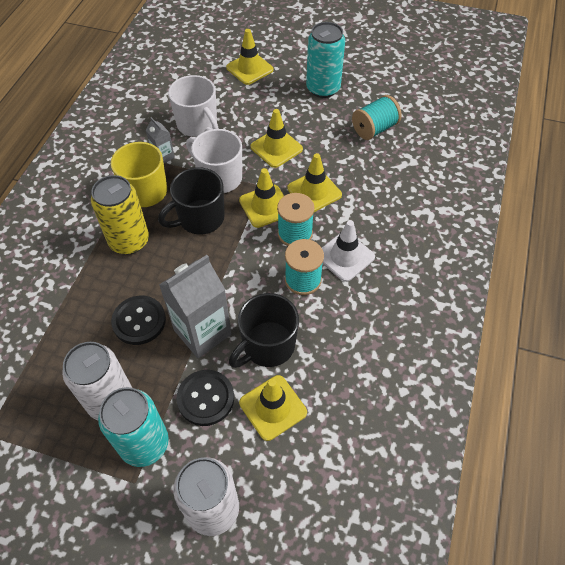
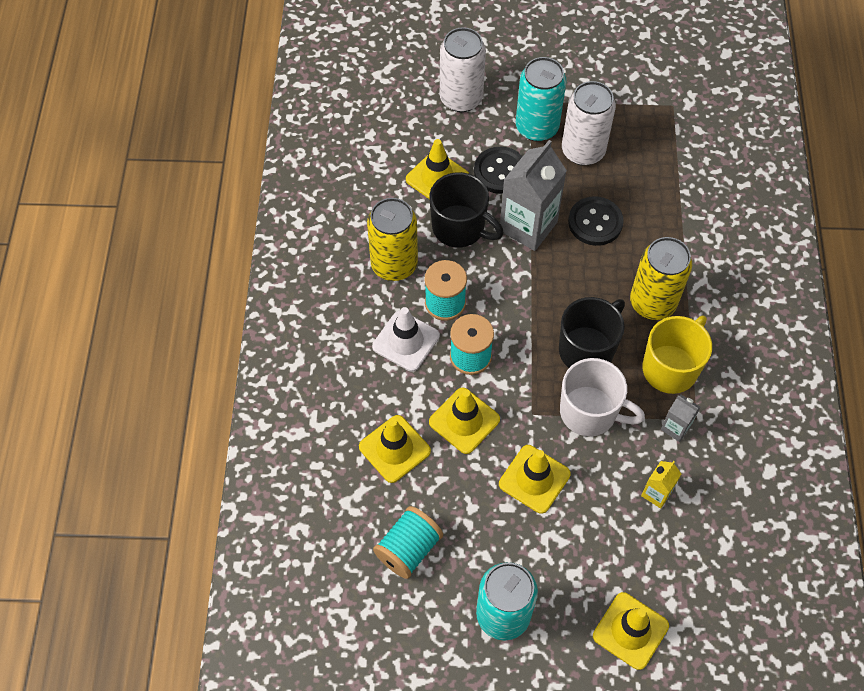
camera: 165 degrees right, 5 degrees up
white mug [168,75,219,137] -> yellow carton [641,461,681,508]
black mug [229,293,299,368] -> black mug turned 90 degrees clockwise [429,172,504,248]
yellow traffic cone [239,168,284,228] -> yellow traffic cone moved to [359,415,431,483]
none -> yellow can [367,198,418,281]

